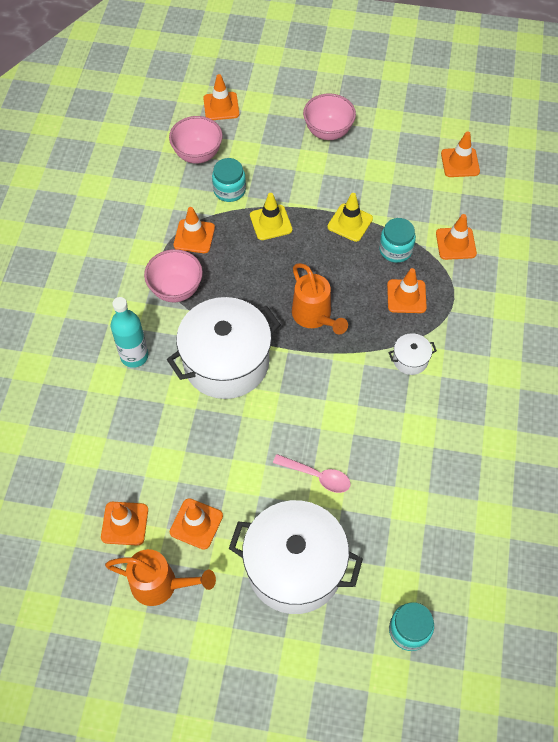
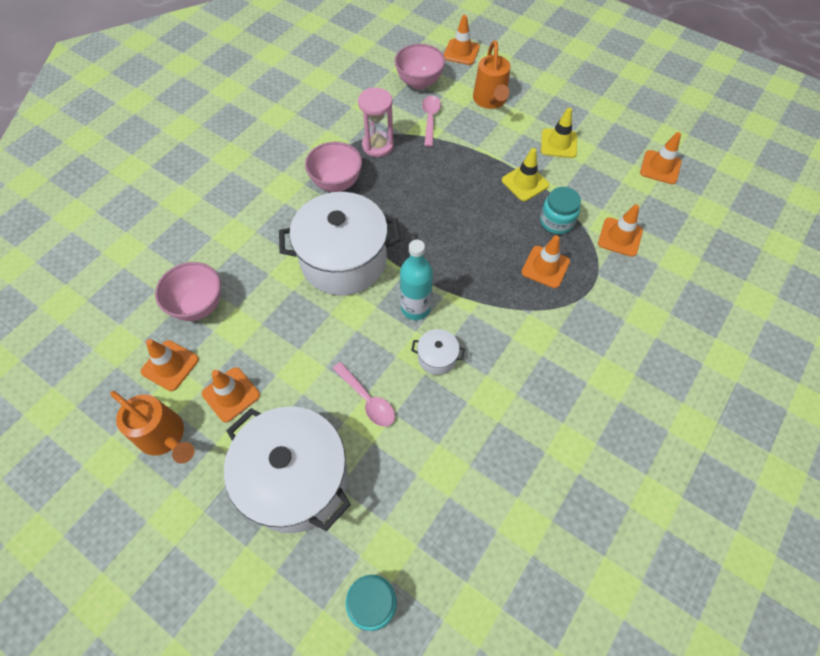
camera: 25 degrees right, 0 degrees up
turquoise bottle [111,297,148,368] -> turquoise bottle moved to [400,240,433,320]
orange traffic cone [173,207,215,253] -> pink hourglass [358,88,394,157]
turquoise jar [212,158,246,202] -> pink spoon [422,96,441,147]
yellow traffic cone [250,193,292,240] -> yellow traffic cone moved to [541,108,577,158]
orange watering can [292,263,348,334] -> orange watering can moved to [473,40,510,109]
pink bowl [303,93,356,140] -> pink bowl moved to [155,262,221,321]
white pot [389,333,437,375] -> white pot moved to [411,329,465,375]

